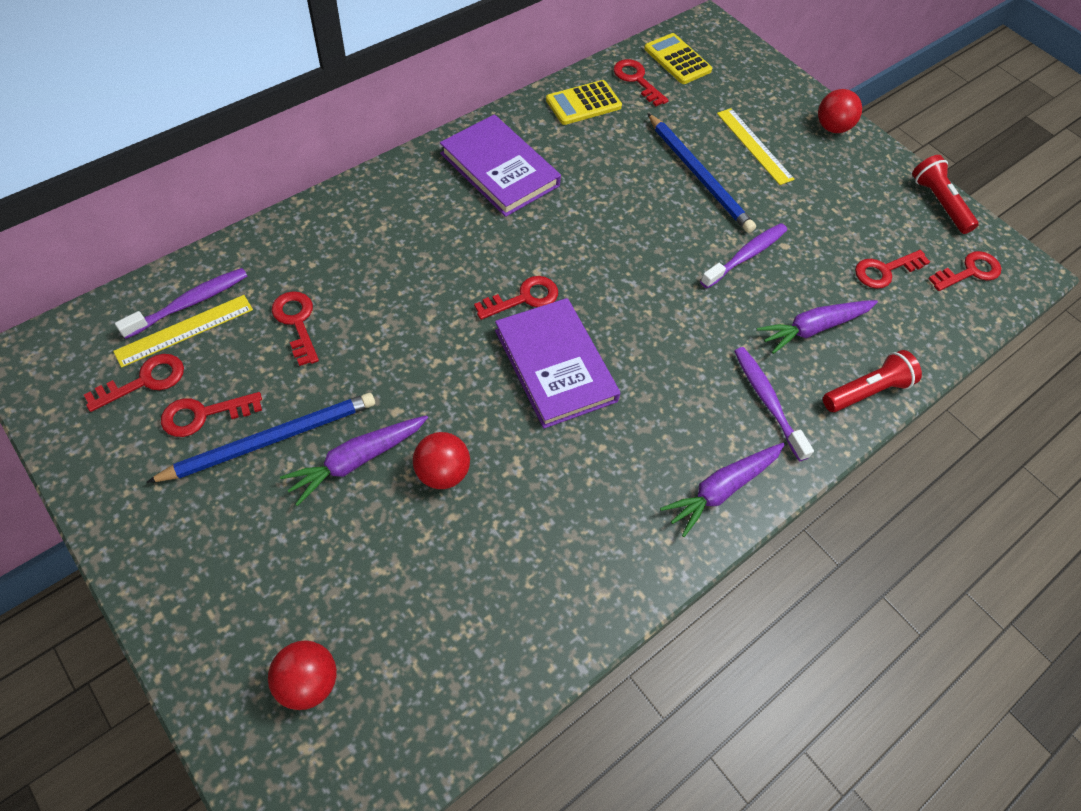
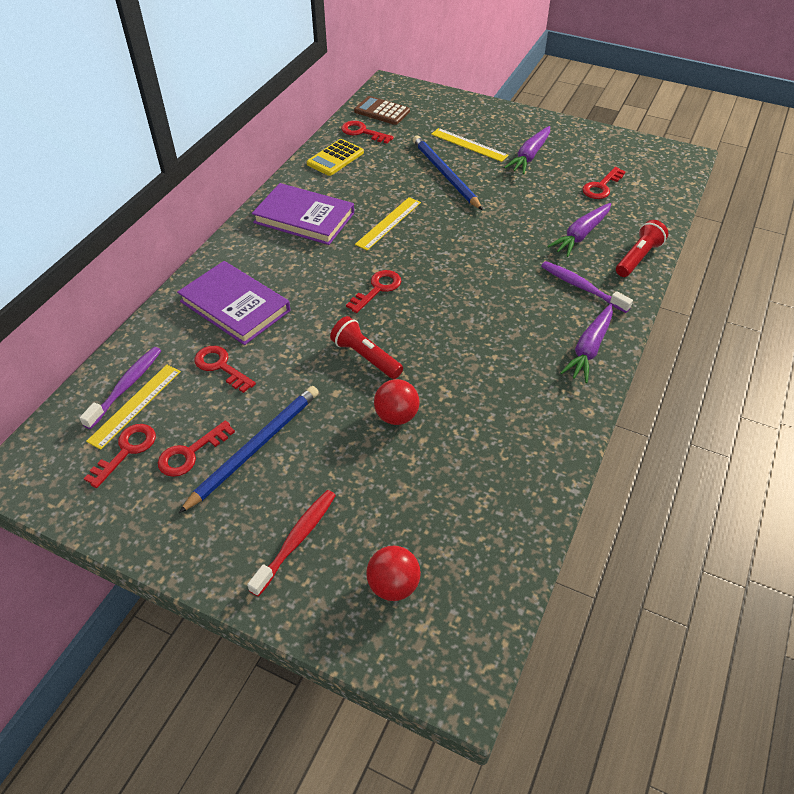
camera: 20 degrees left, 10 degrees down
purple carrot [280,415,428,506] -> purple carrot moved to [504,126,550,174]
purple book [495,298,620,429] -> purple book moved to [177,261,290,345]
yellow calculator [644,33,712,84] -> brown calculator [354,96,410,125]
blue pencil [647,113,756,233] -> blue pencil turned 150 degrees counterclockwise [413,135,483,210]
purple toothbrush [700,223,787,288] -> none
red ball [818,89,862,133] -> none
red flashlight [912,155,979,234] -> red flashlight moved to [330,316,403,379]
red key [928,251,1001,291] -> none
none -> red toothbrush [247,490,336,596]
none -> yellow ruler [355,197,421,250]

